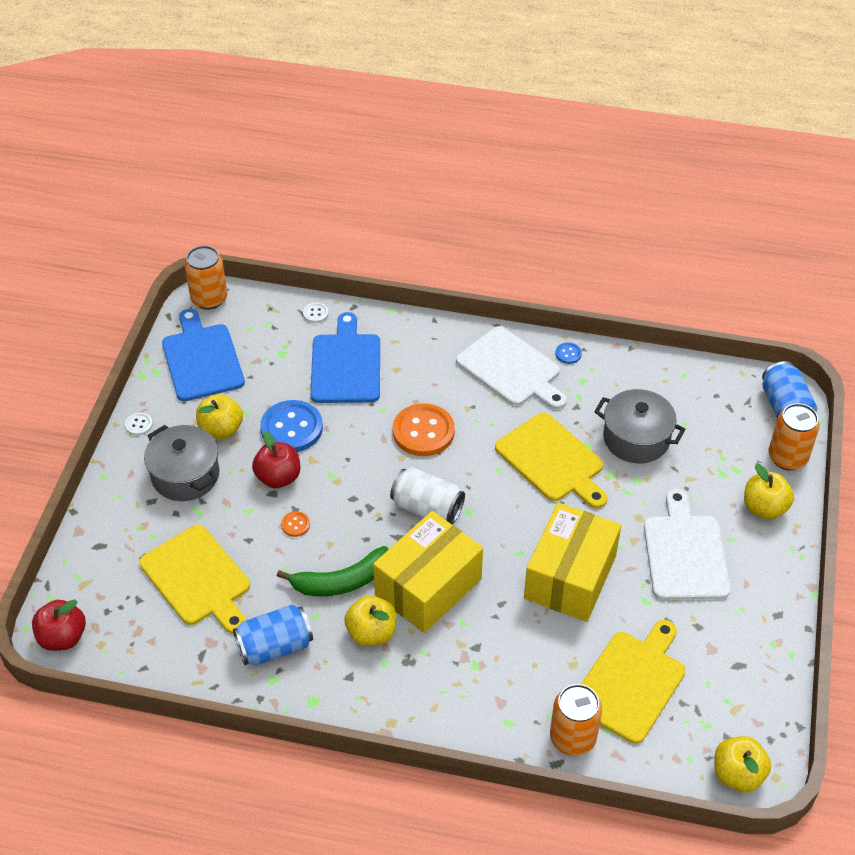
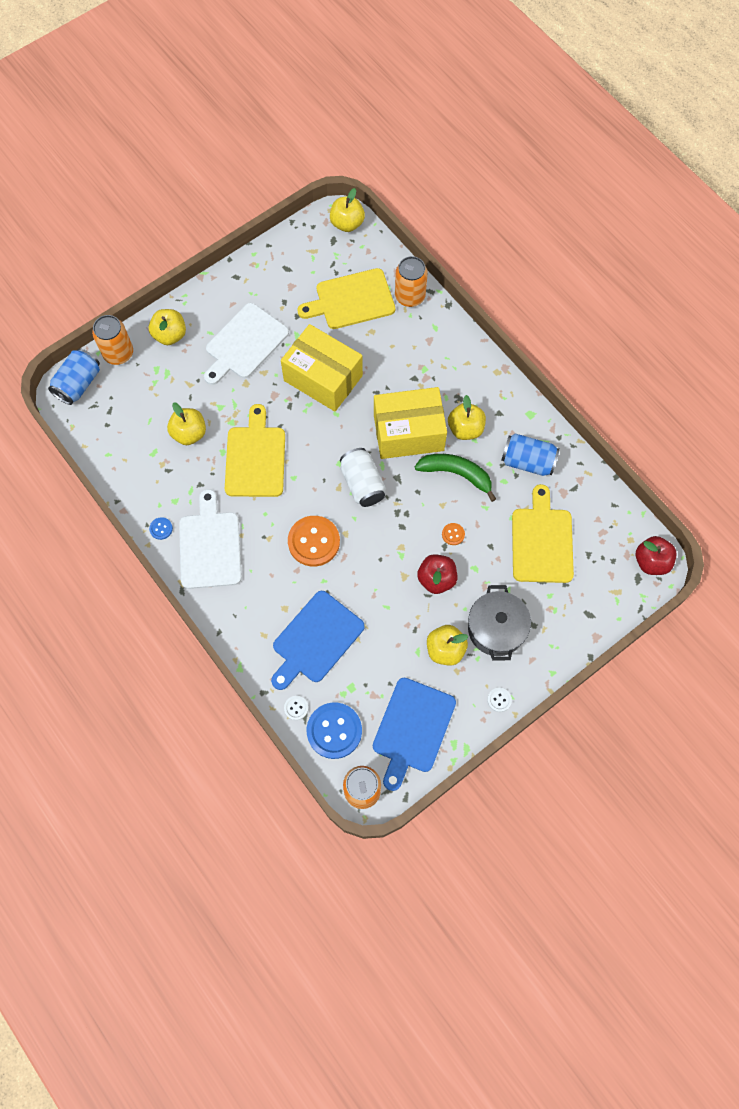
camera: 140 degrees left, 20 degrees up
blue button [260,400,323,452] -> blue button moved to [307,702,362,759]
yellow box [524,503,621,622] -> yellow box turned 60 degrees clockwise [281,324,363,411]
grey pot [594,389,685,463] -> yellow apple [167,402,206,445]

